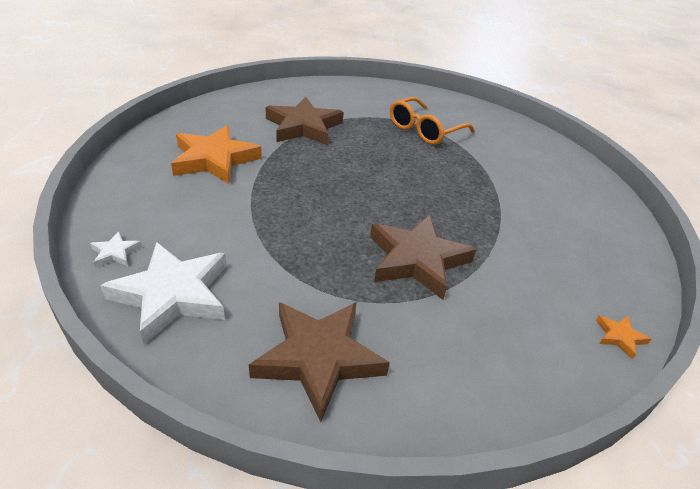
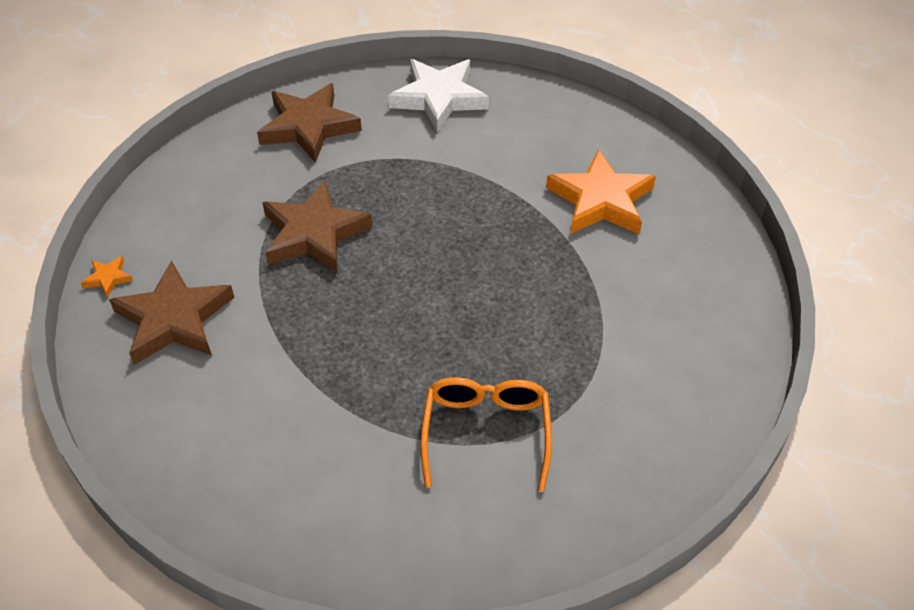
camera: 140 degrees right, 10 degrees up
white star [90,231,142,268] -> none
brown star [265,97,344,145] -> brown star moved to [109,260,234,365]

